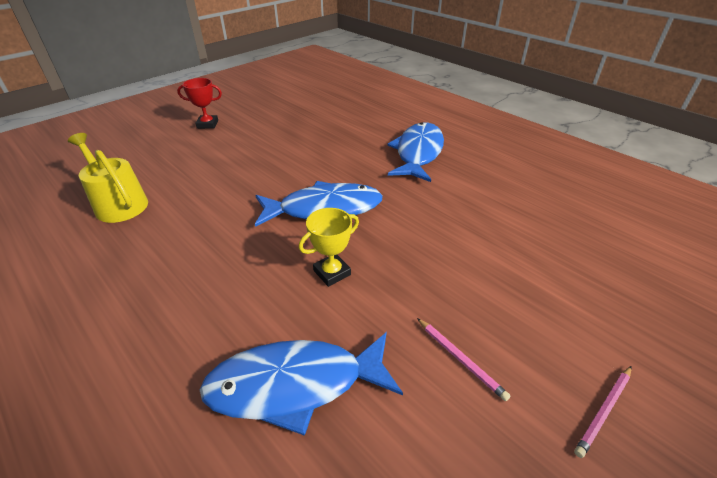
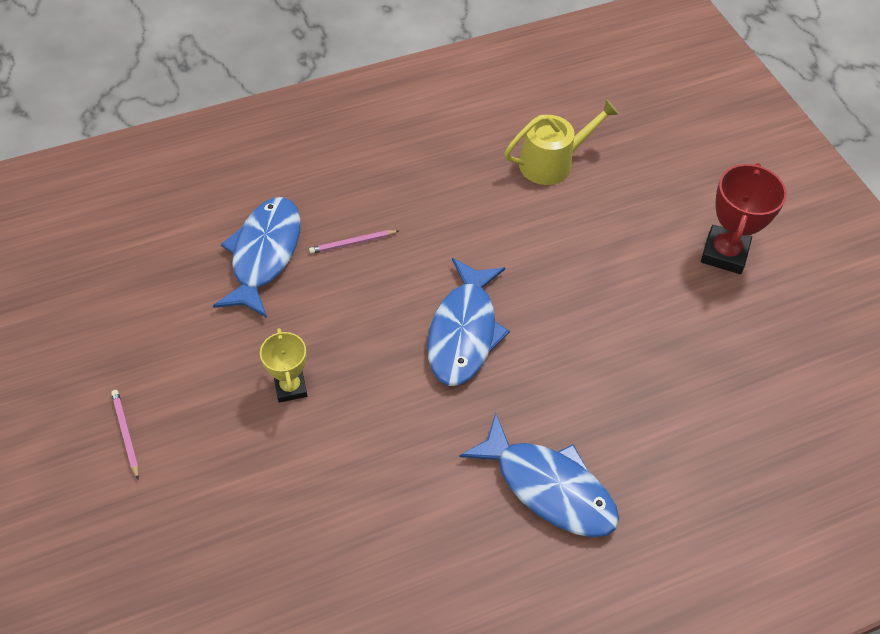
camera: 110 degrees right, 15 degrees up
red trophy [177,78,222,129] -> red trophy [701,163,787,274], size x1.56
yellow trophy [299,208,359,287] -> yellow trophy moved to [260,328,307,403]
pink pencil [417,318,511,401] -> pink pencil moved to [309,230,399,254]

